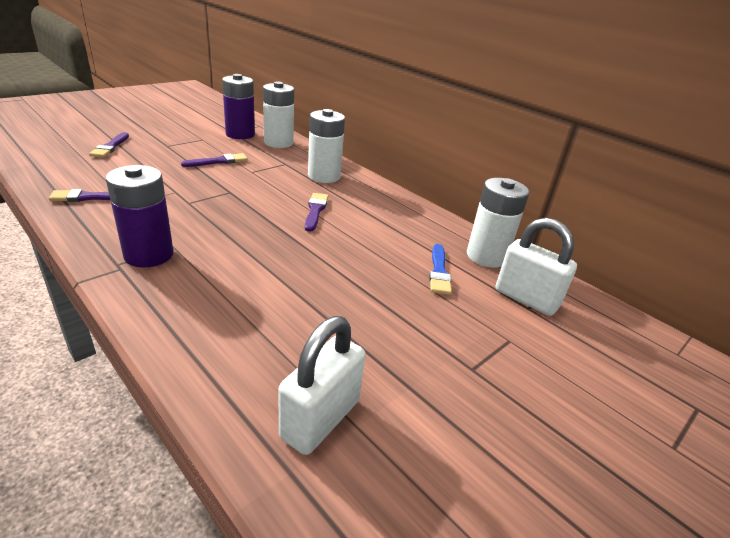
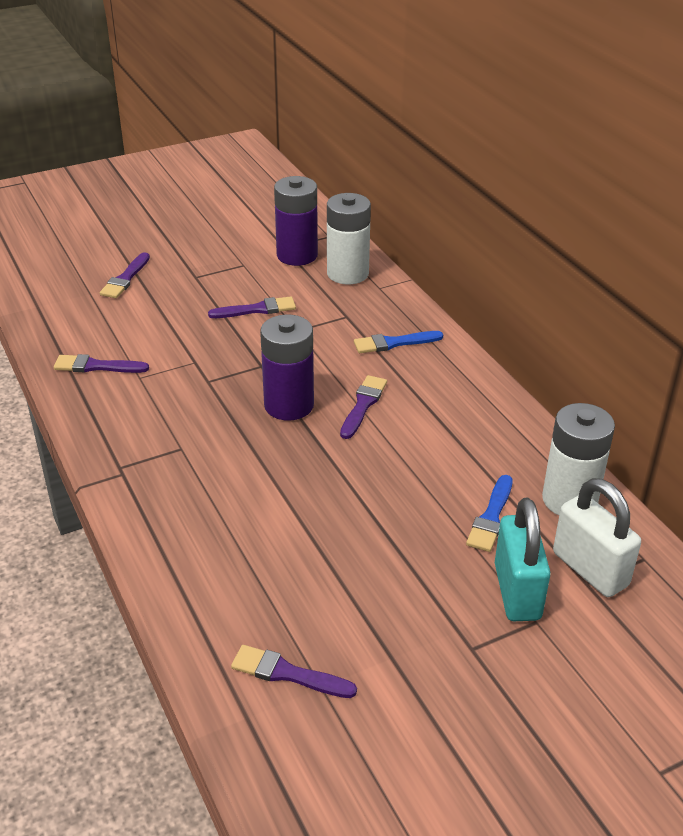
camera: 20 degrees right, 5 degrees up
purple battery [106,165,173,268] -> purple battery moved to [260,315,314,421]
white padlock [279,316,366,455] -> purple brush [231,645,357,698]
white battery [308,109,345,183] -> blue brush [354,331,443,353]
none -> turquoise padlock [495,498,551,621]

